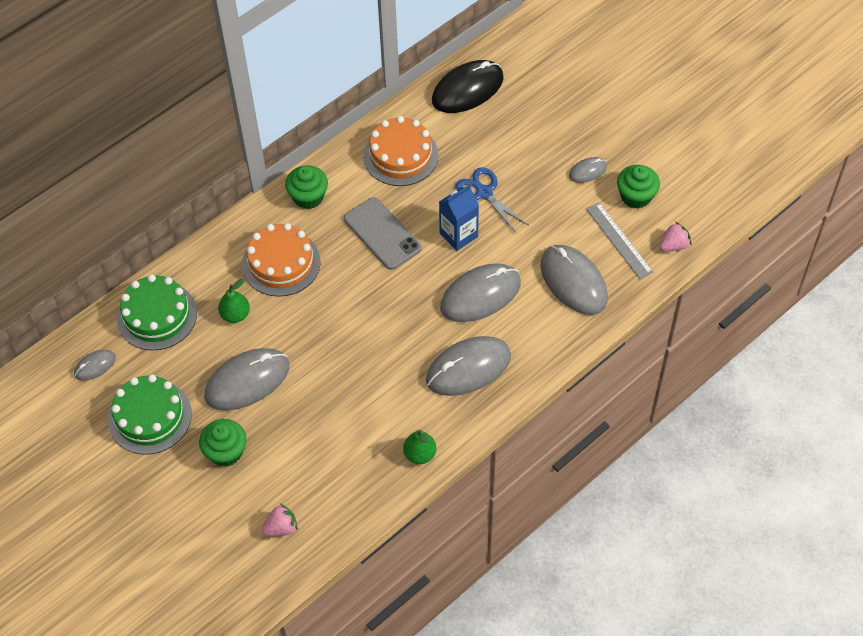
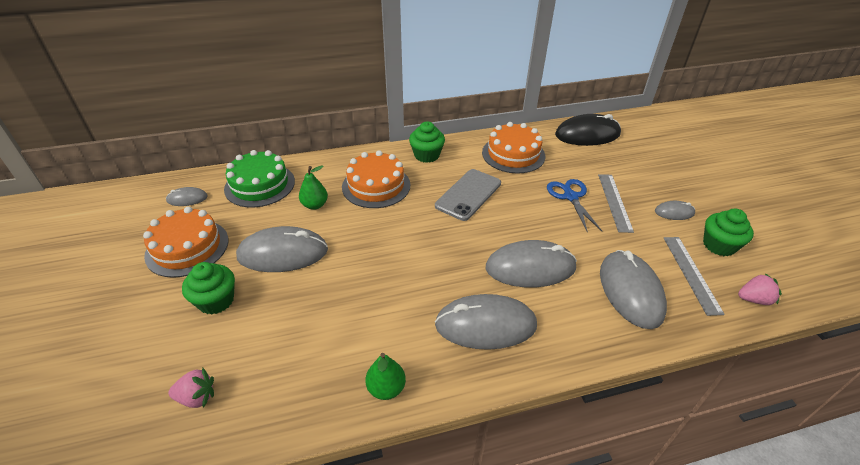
camera: 25 degrees right, 15 degrees down
green cake [108,374,192,454] -> orange cake [143,207,229,278]
grey phone [344,197,422,270] -> grey phone turned 45 degrees clockwise [435,169,501,221]
blue carton [439,184,479,251] -> none
none -> grey ruler [598,174,634,233]

